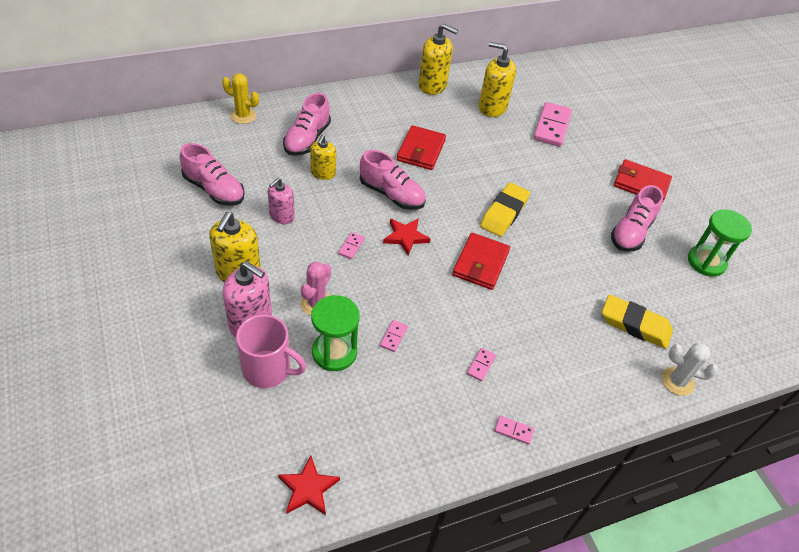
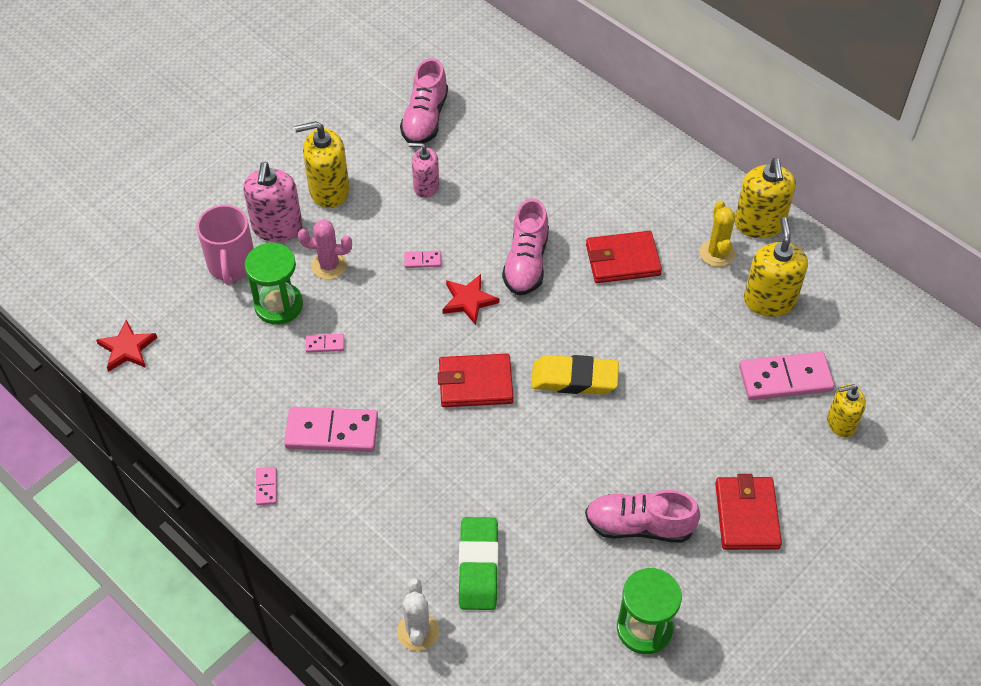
camera: 70 degrees right, 5 degrees up
yellow cactus [222,73,259,124] -> yellow cactus moved to [700,200,736,267]
pink shoe [283,93,331,156] -> none
yellow soap dispenser [310,135,336,180] -> yellow soap dispenser moved to [827,384,866,437]
pink domino [467,348,496,381] -> pink domino [284,407,378,452], size x2.25
yellow eraser [602,295,673,349] -> green eraser [459,517,499,610]

